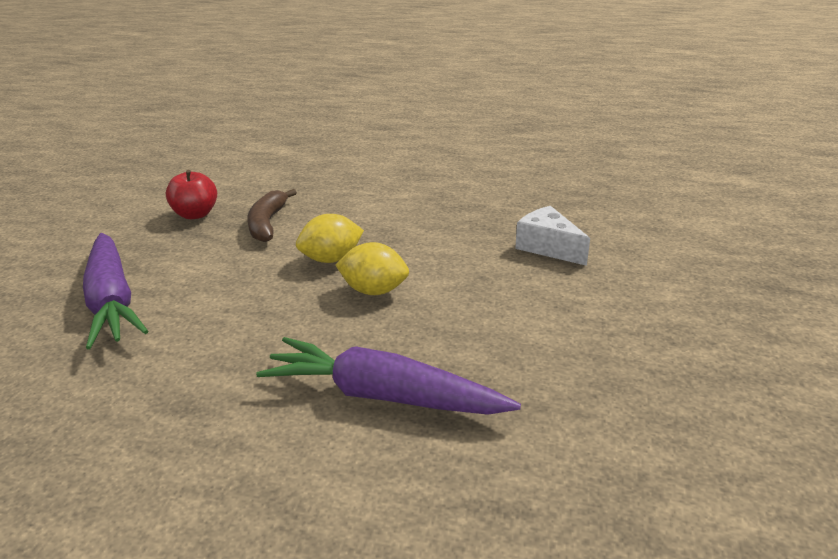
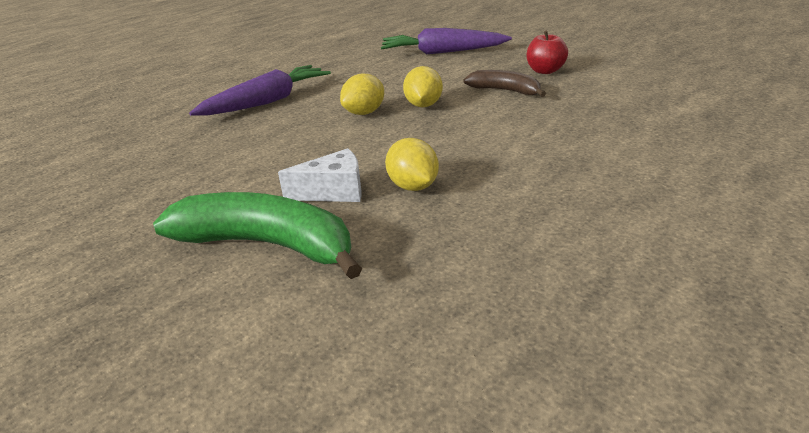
camera: 120 degrees right, 0 degrees up
none -> green banana [153,192,362,279]
none -> yellow lemon [385,138,439,191]

